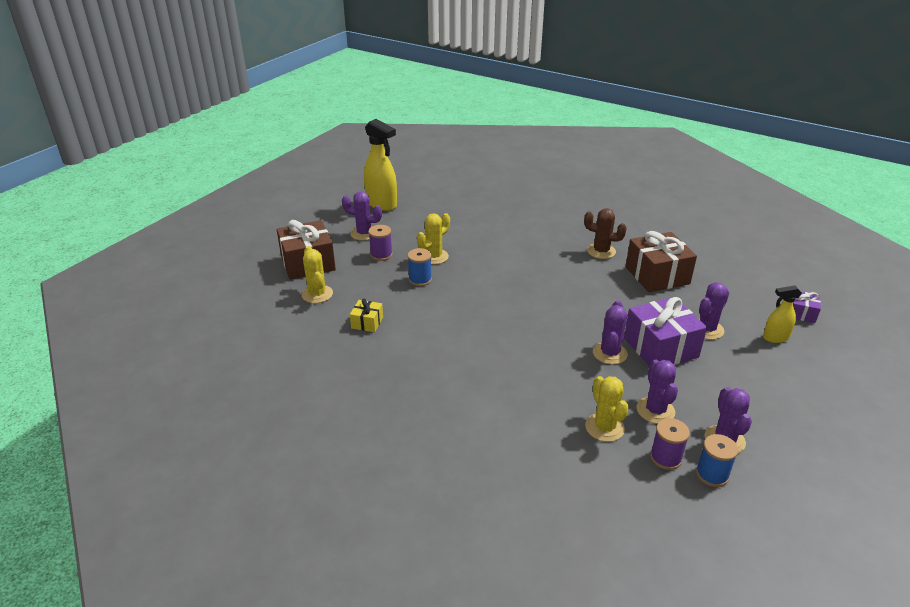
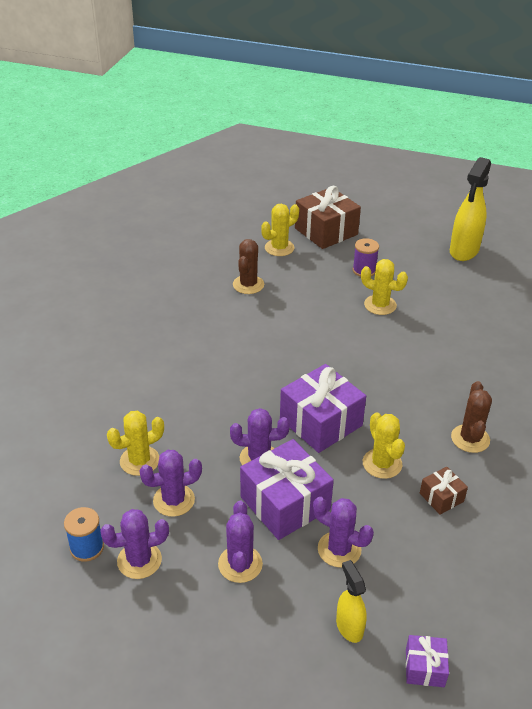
camera: 75 degrees right, 5 degrees up
purple cactus [342,191,382,241] -> purple cactus moved to [218,501,263,583]
yellow gift [350,299,383,332] -> brown cactus [233,239,264,294]
blue spool [407,248,432,286] -> none
brown gift [625,231,697,292] -> brown gift [420,467,468,515], size x0.49
purple spool [650,418,690,470] -> none
none -> purple gift [280,364,366,453]
none -> yellow cactus [363,412,405,479]

